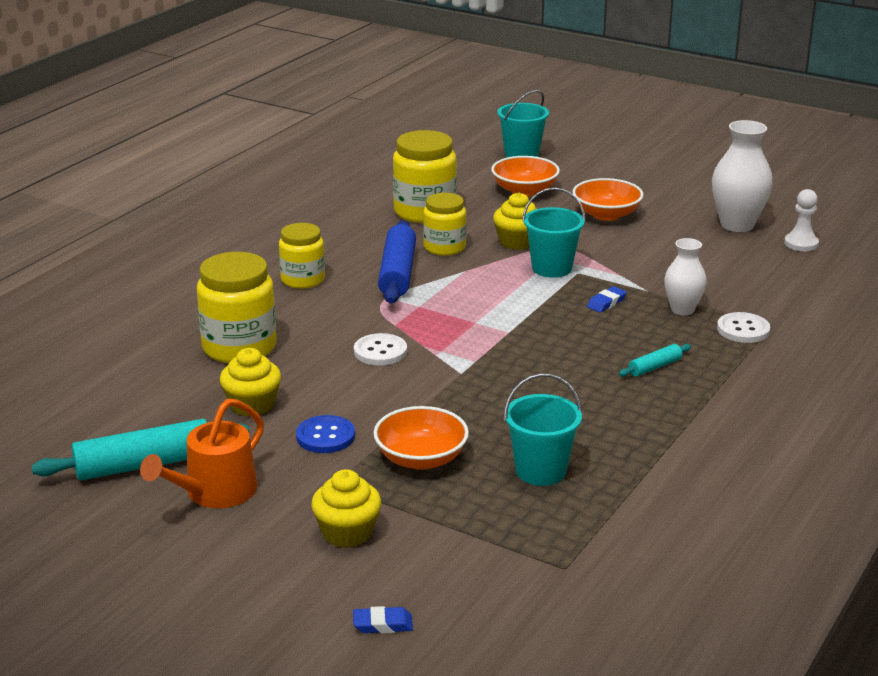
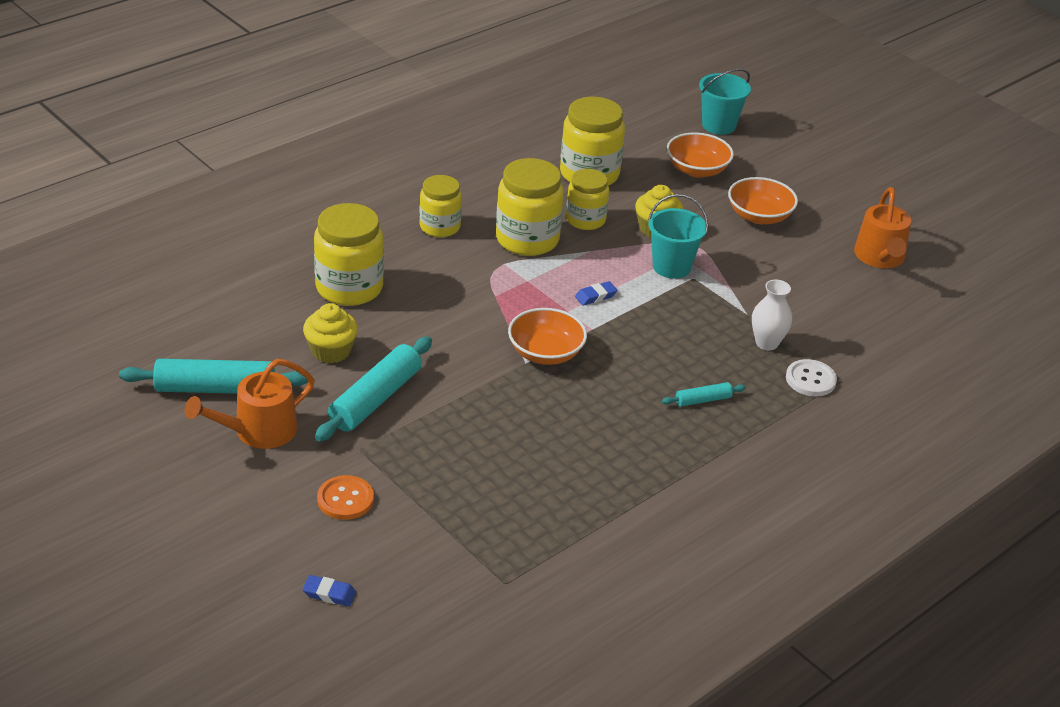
camera: 15 degrees right, 10 degrees up
blue button [296,415,355,453] -> turquoise rolling pin [315,337,432,441]
yellow cupcake [311,469,381,548] -> orange button [317,475,374,520]
white button [354,333,407,365] -> none
orange bowl [373,406,469,470] -> orange bowl moved to [508,308,587,365]
blue rolling pin [378,220,416,304] -> yellow jar [496,158,564,256]
turquoise bucket [504,373,582,486] -> none
blue eraser [587,286,627,312] -> blue eraser moved to [575,281,617,306]
white vase [712,120,773,232] -> orange watering can [854,187,911,268]
white pawn [784,189,819,251] -> none

